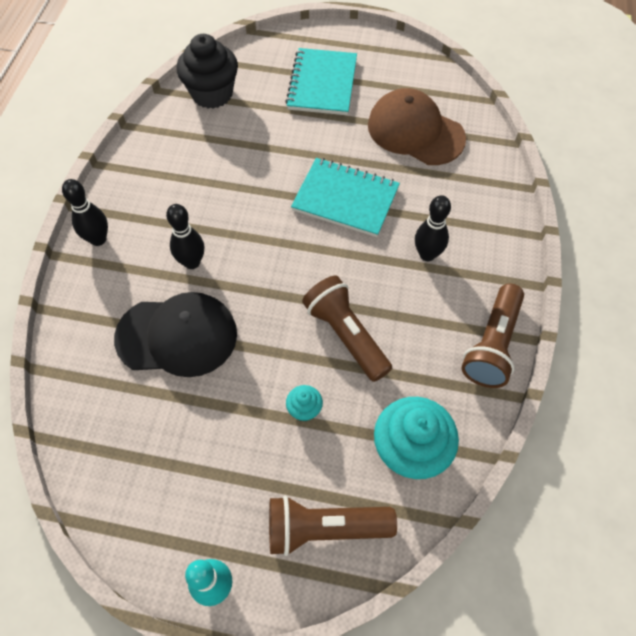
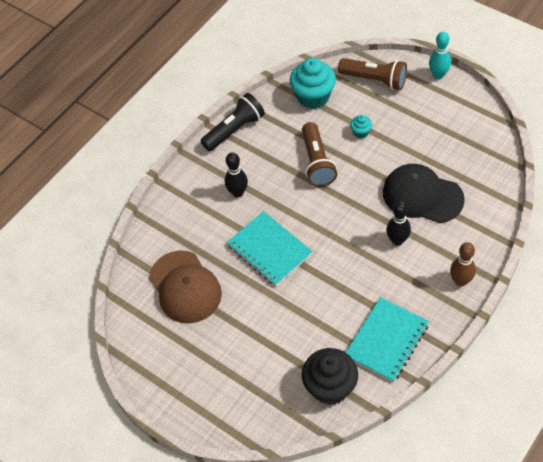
camera: 150 degrees left, 5 degrees down
black bowling pin [62,179,108,246] -> brown bowling pin [450,242,476,286]
turquoise notebook [285,48,357,115] -> turquoise notebook moved to [345,297,429,383]
brown flashlight [462,283,524,388] -> black flashlight [201,93,265,151]

